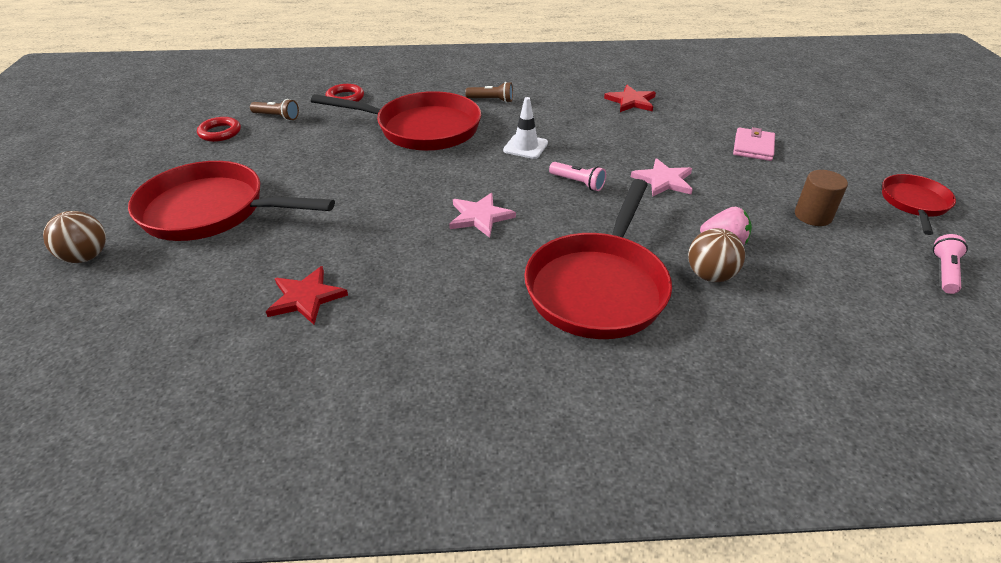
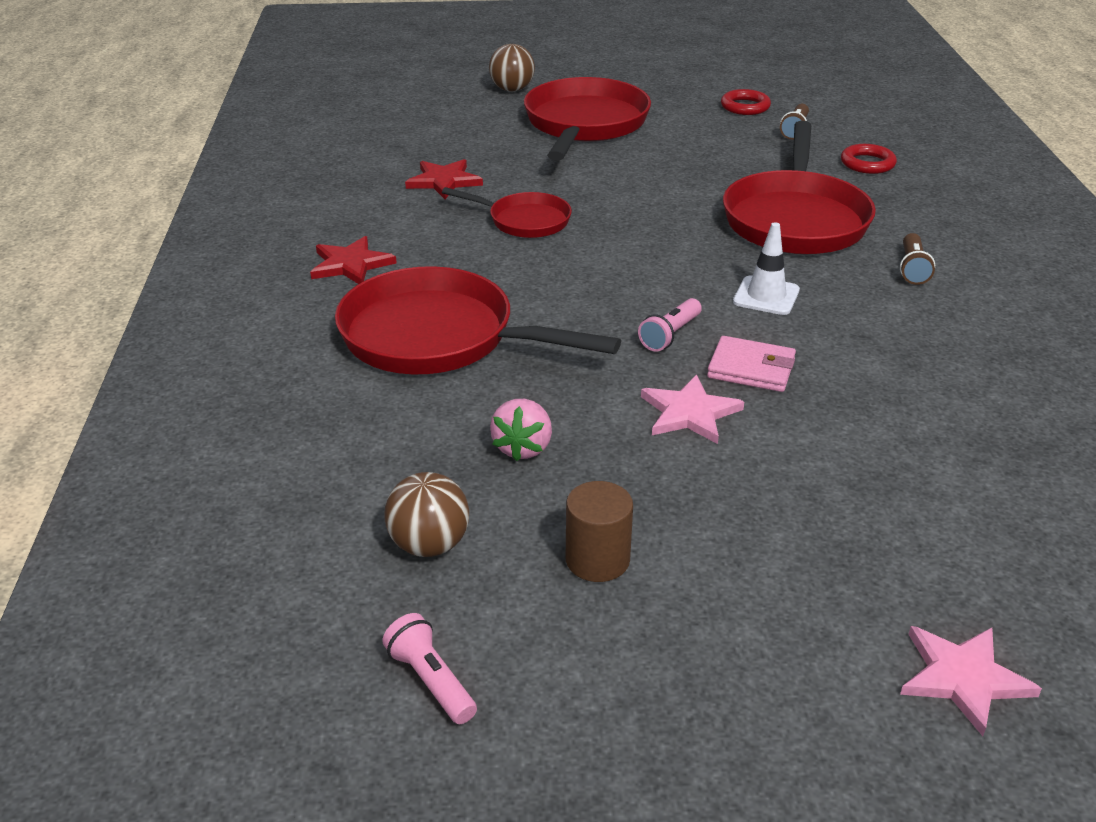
camera: 90 degrees right, 5 degrees down
pink star [449,193,516,238] -> pink star moved to [900,626,1042,736]
red star [604,85,656,112] -> red star moved to [310,236,397,284]
brown ball [688,228,745,282] -> brown ball moved to [384,472,469,557]
pink wallet [733,127,775,161] -> pink wallet moved to [707,336,796,392]
red pan [882,174,956,235] -> red pan moved to [442,187,572,238]
pink flashlight [933,234,968,294] -> pink flashlight turned 150 degrees counterclockwise [382,613,477,724]

